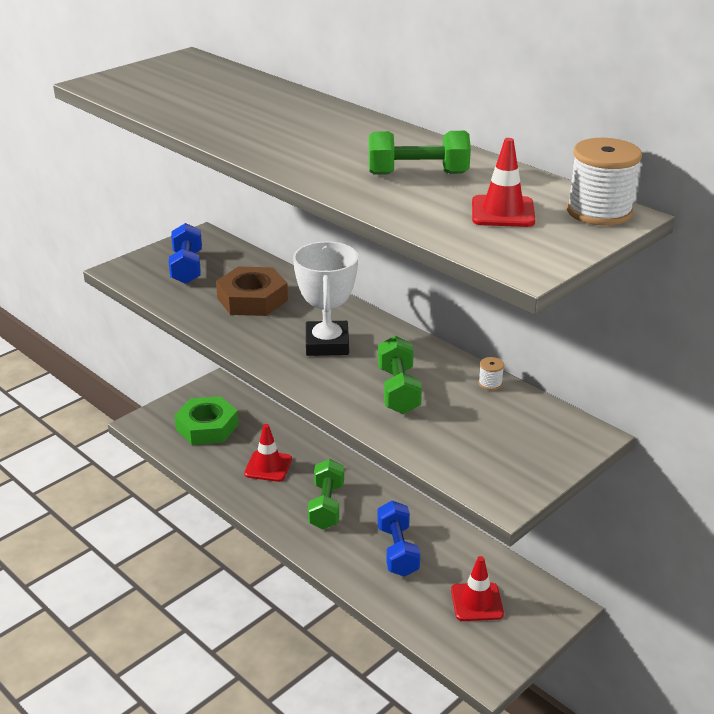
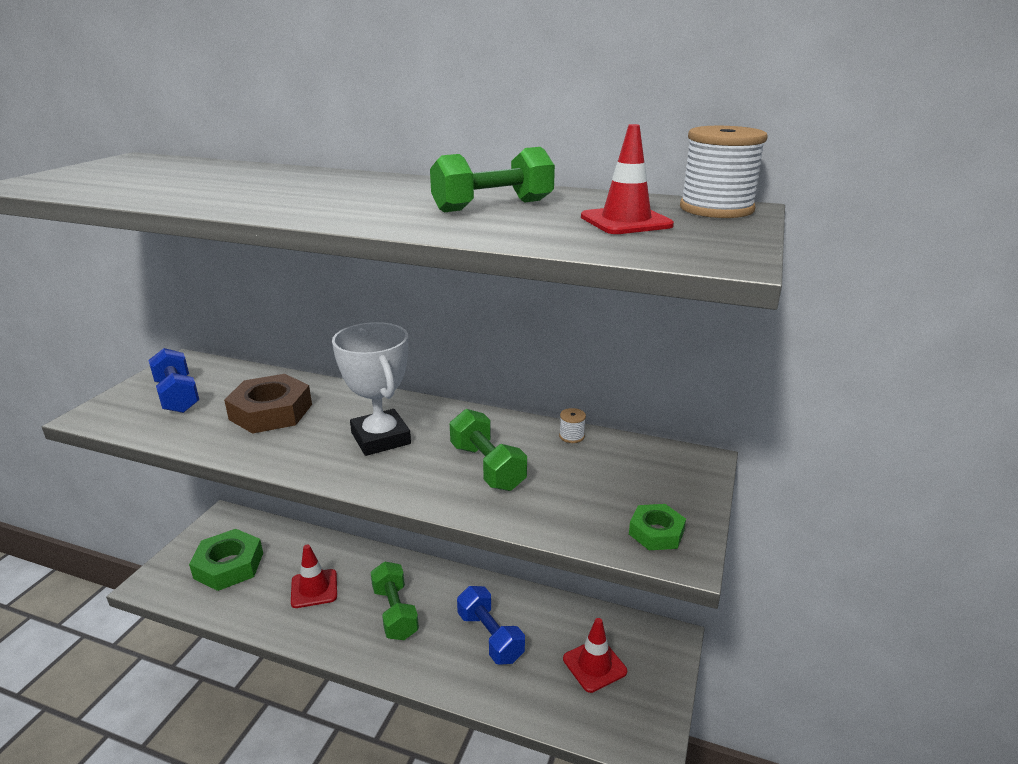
camera: 25 degrees left, 5 degrees down
none -> green nut [629,504,686,550]

